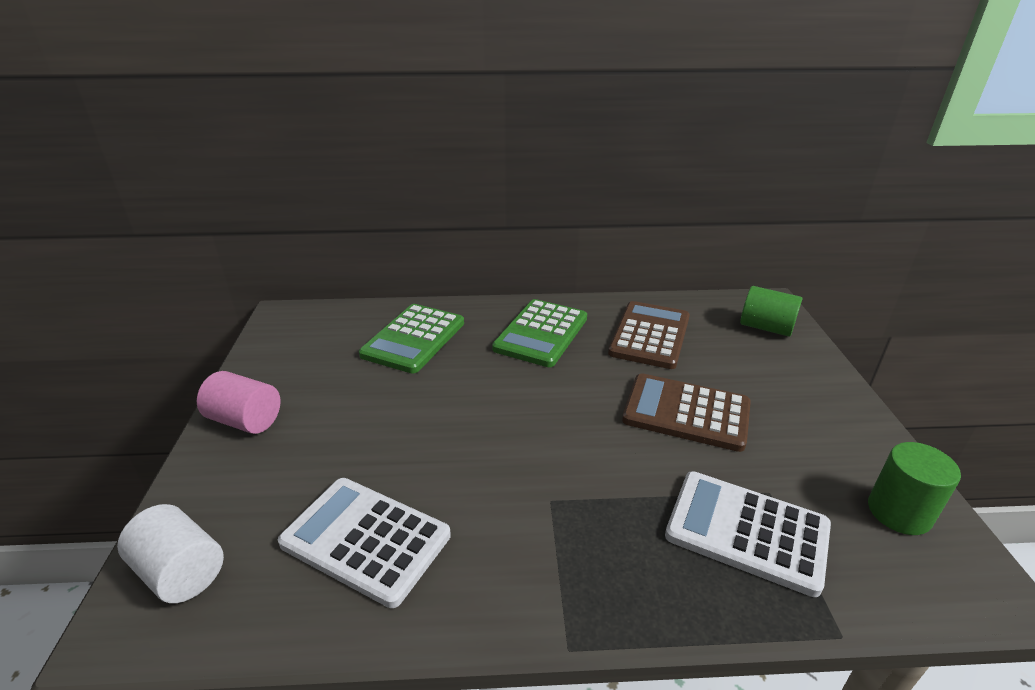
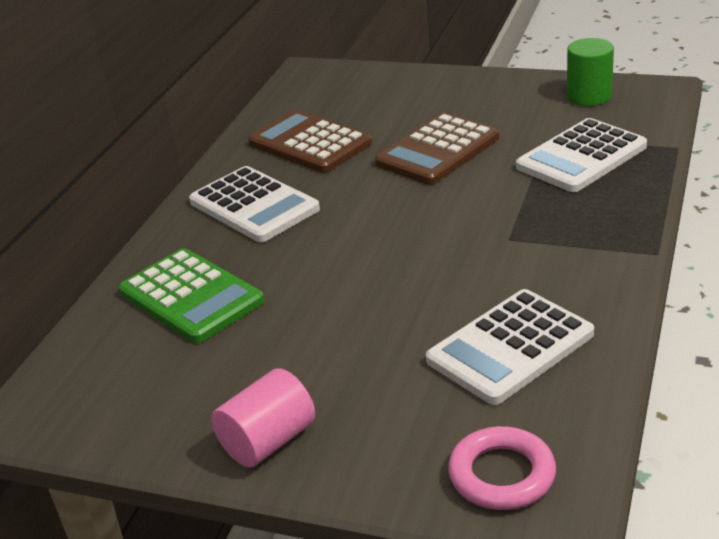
camera: 65 degrees left, 0 degrees up
white cylinder [117,504,224,603] -> pink ring [448,426,556,510]
green calculator [492,299,587,367] -> white calculator [189,166,320,242]
green cylinder [740,286,802,337] -> none

